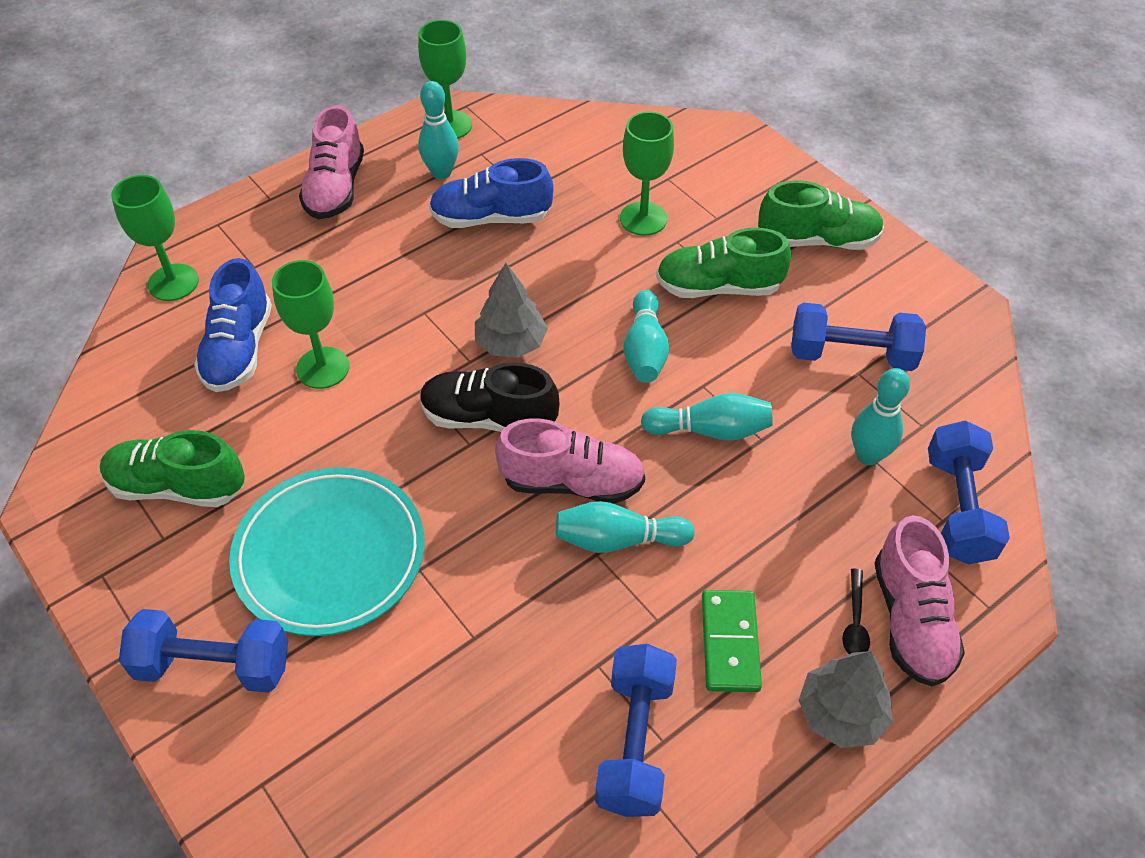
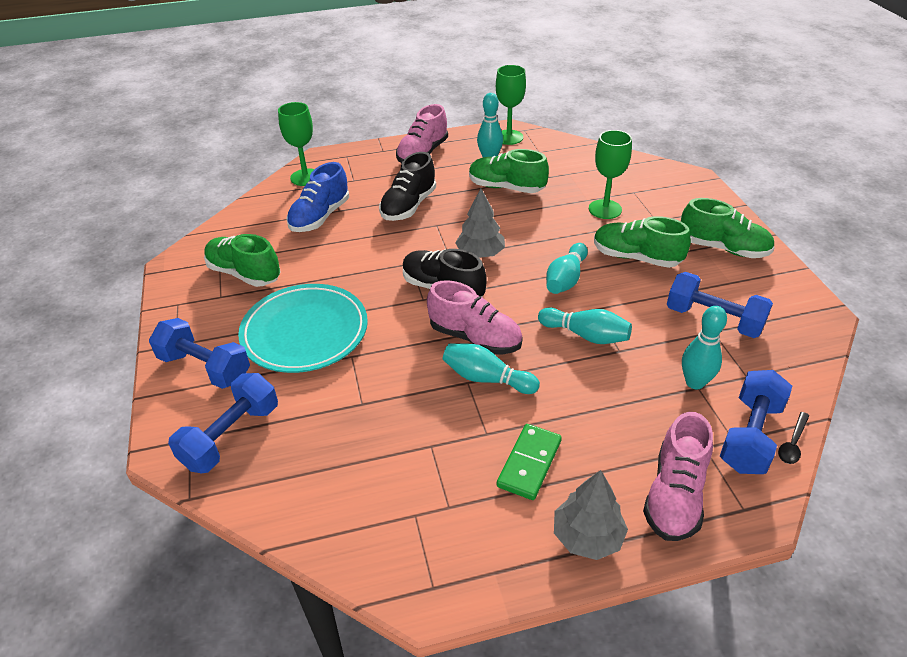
camera: 25 degrees right, 10 degrees down
green goblet [272,260,350,389] -> none
blue shoe [429,158,554,228] -> green shoe [469,149,549,193]
blue dumbbell [595,644,677,817] -> blue dumbbell moved to [168,373,278,473]
black spoon [842,569,870,654] -> black spoon moved to [778,412,809,464]
none -> black shoe [379,152,436,221]

